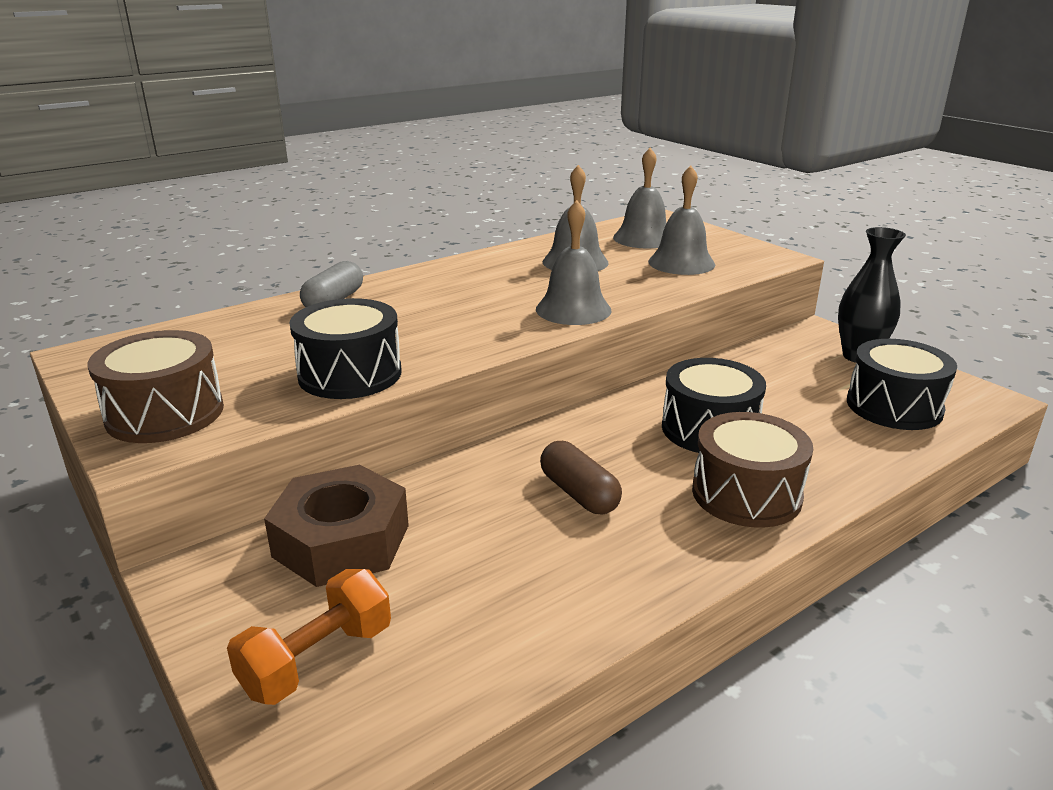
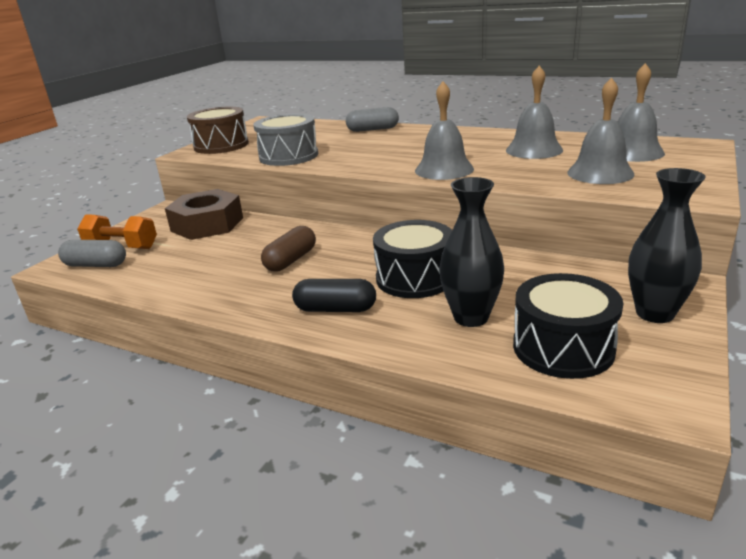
camera: 65 degrees right, 0 degrees up
black drum [289,298,401,399] -> grey drum [253,114,318,166]
brown drum [692,412,813,528] -> black capsule [292,279,376,312]
none -> grey capsule [58,240,126,267]
none -> black vase [439,177,504,327]

